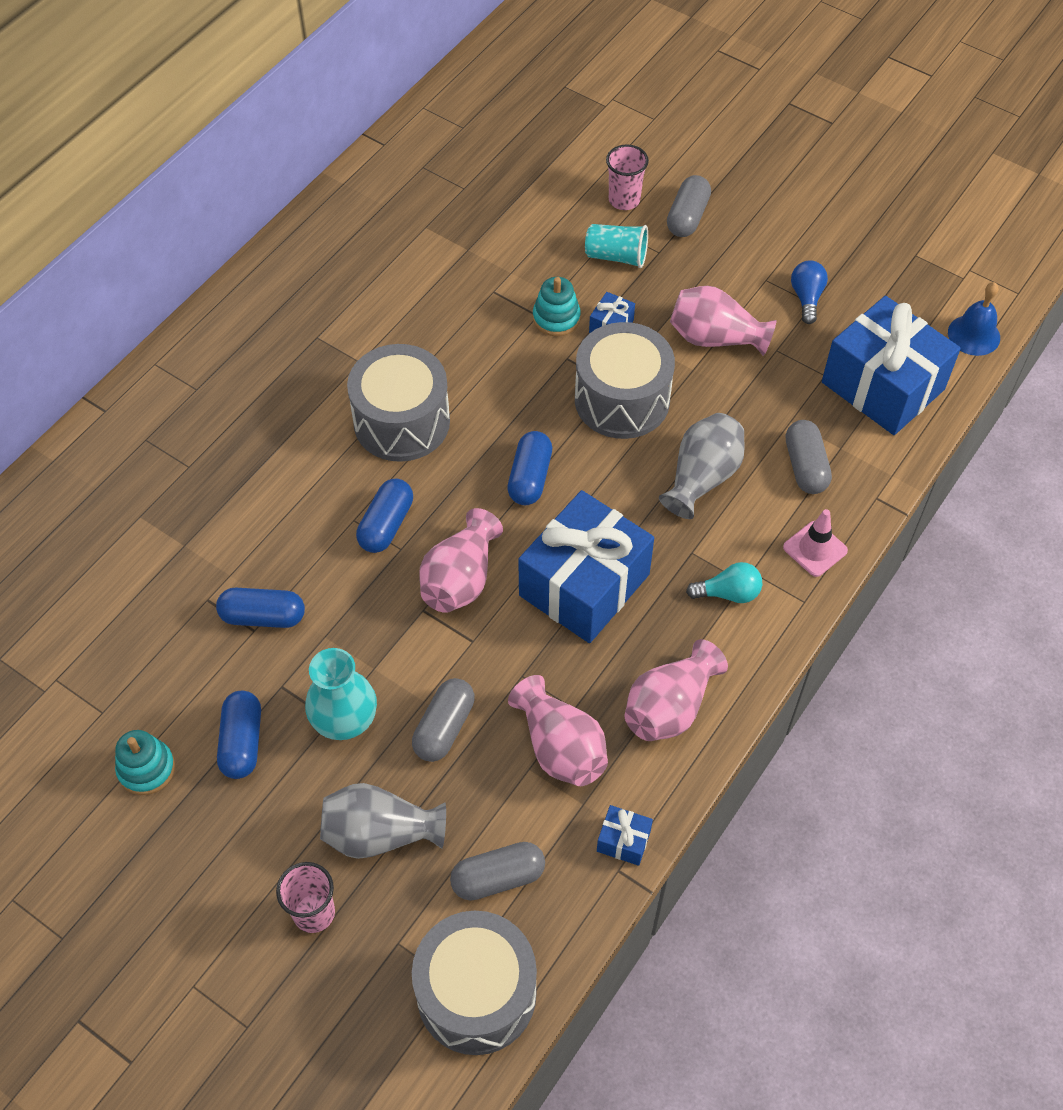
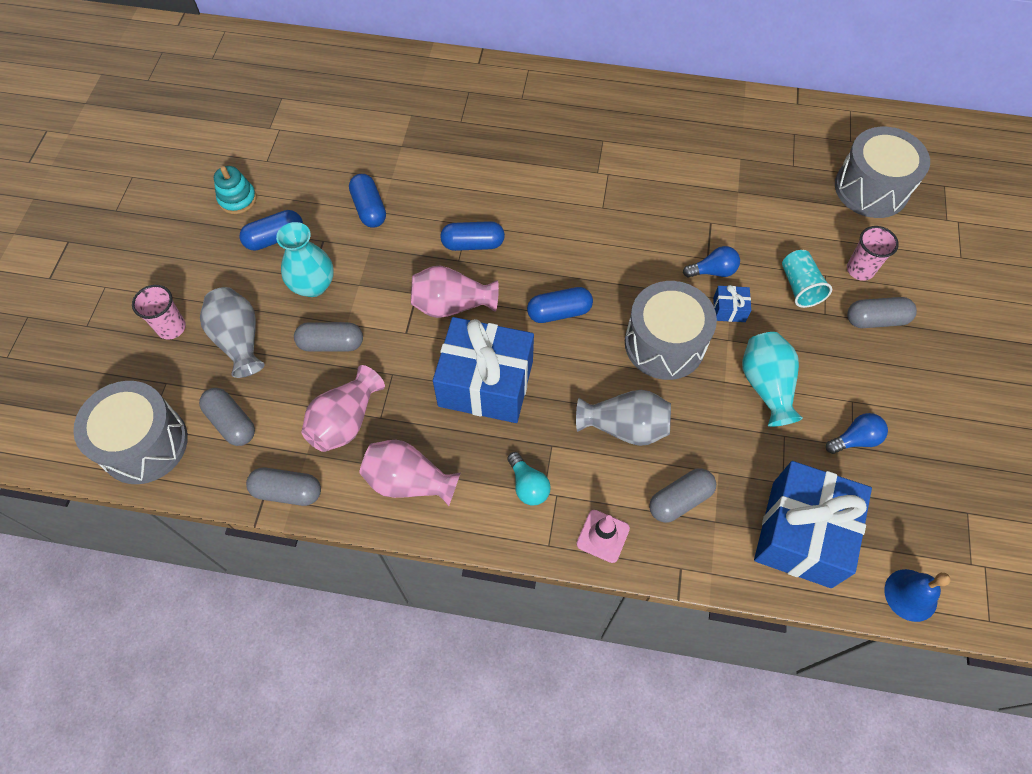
camera: 65 degrees right, 5 degrees up
grey drum [347,344,450,462] -> grey drum moved to [835,127,930,218]
turquoise stacking toy [533,277,581,336] -> blue light bulb [683,246,740,278]
blue gift [597,805,653,866] -> grey capsule [246,468,321,506]
pink vase [670,286,776,356] -> turquoise vase [742,332,803,427]

